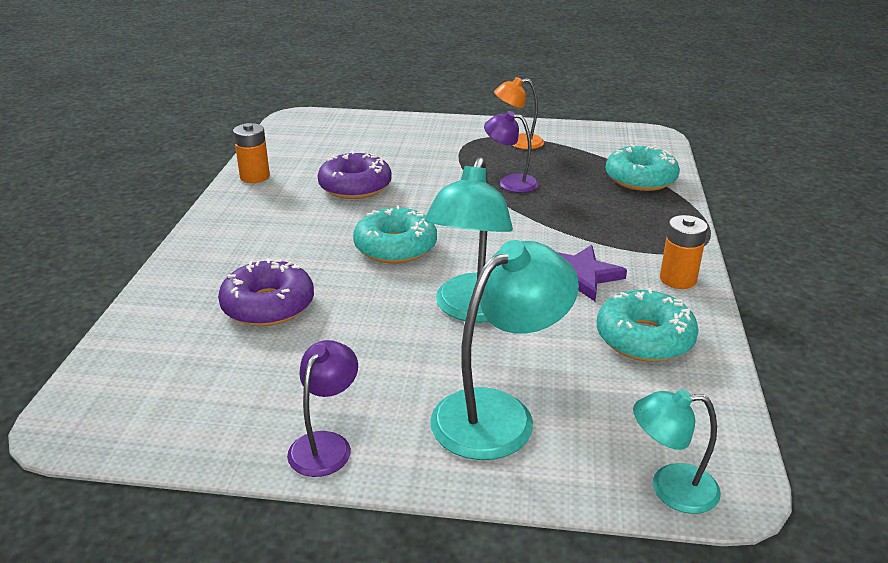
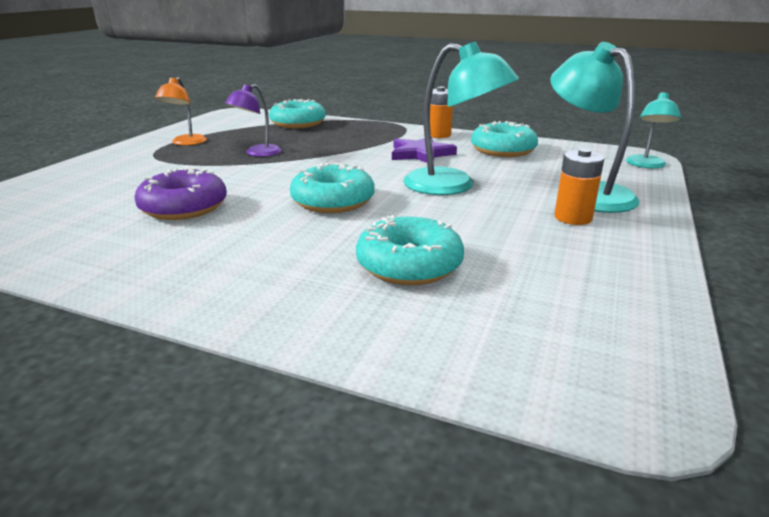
camera: 75 degrees left, 5 degrees down
purple donut [218,258,314,326] -> turquoise donut [356,215,464,285]
orange battery [233,123,270,183] -> orange battery moved to [554,149,605,225]
purple lamp [287,340,358,477] -> none

